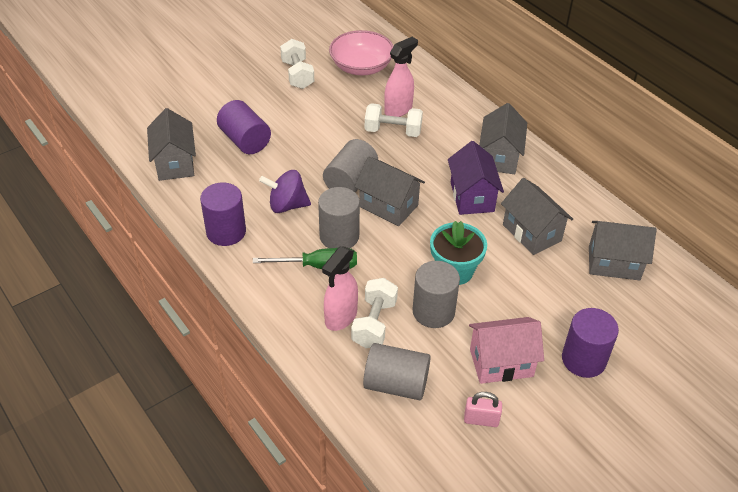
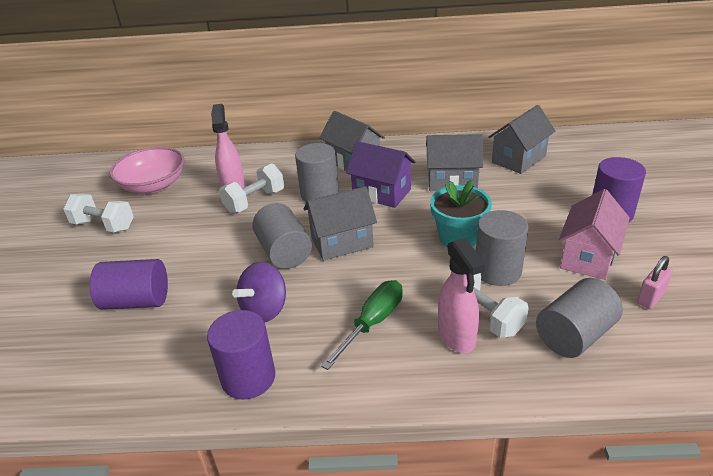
camera: 50 degrees left, 10 degrees down
grey house [147,108,196,181] -> none
grey cylinder [318,187,360,248] -> grey cylinder moved to [295,143,339,202]

